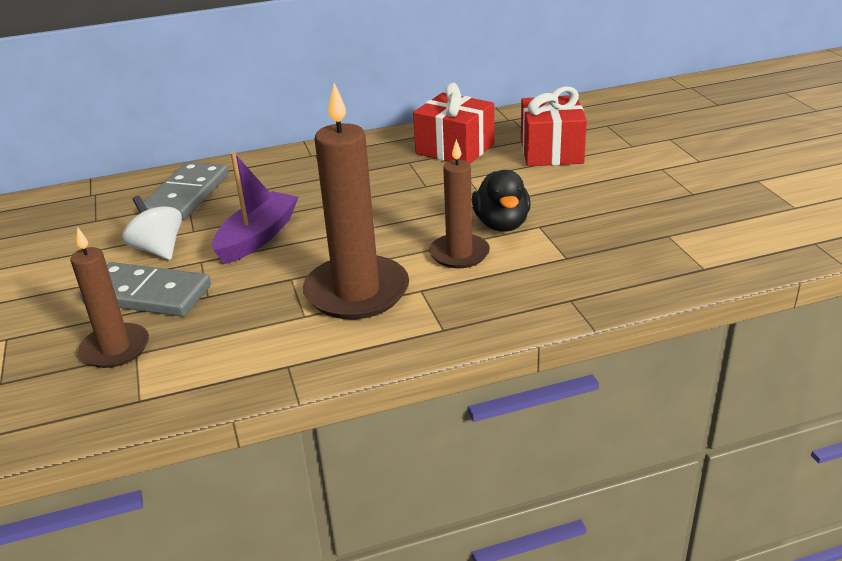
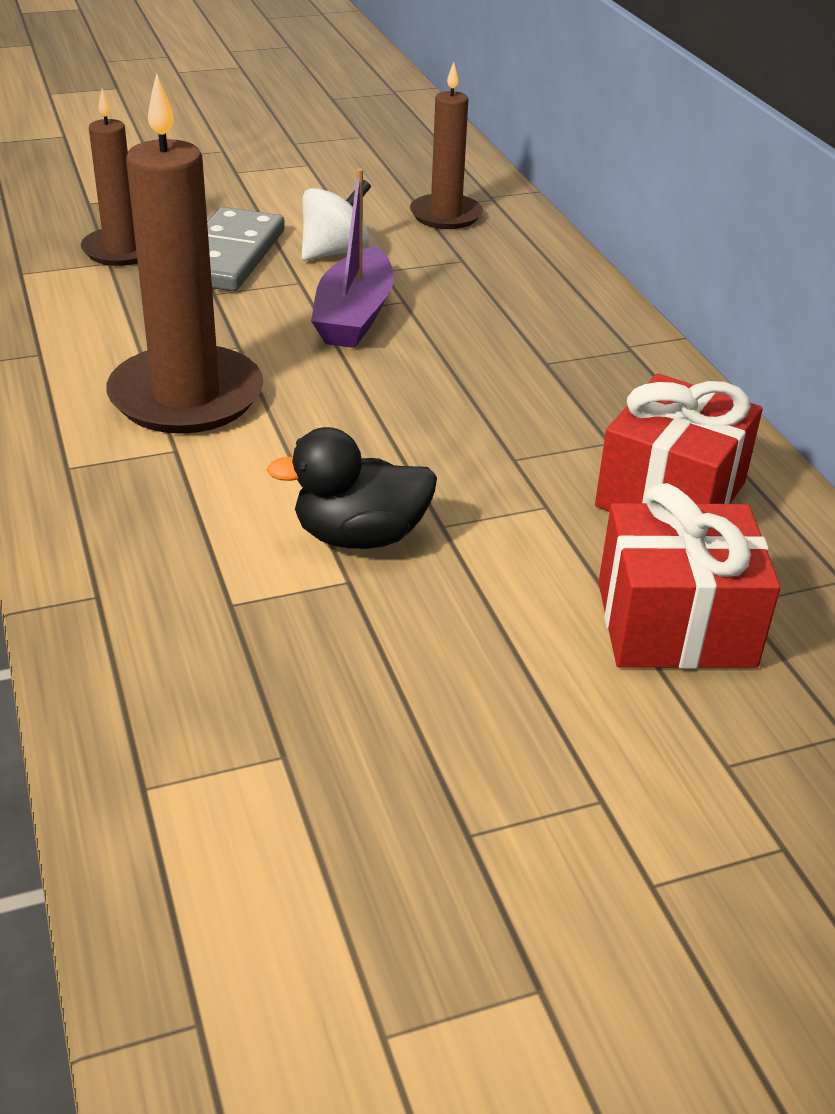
camera: 85 degrees right, 5 degrees up
grey domino [143,162,228,220] -> none
purple boat [212,152,298,264] -> purple boat turned 75 degrees clockwise [311,168,394,348]
brown candle [429,139,490,268] -> brown candle moved to [410,62,483,229]

